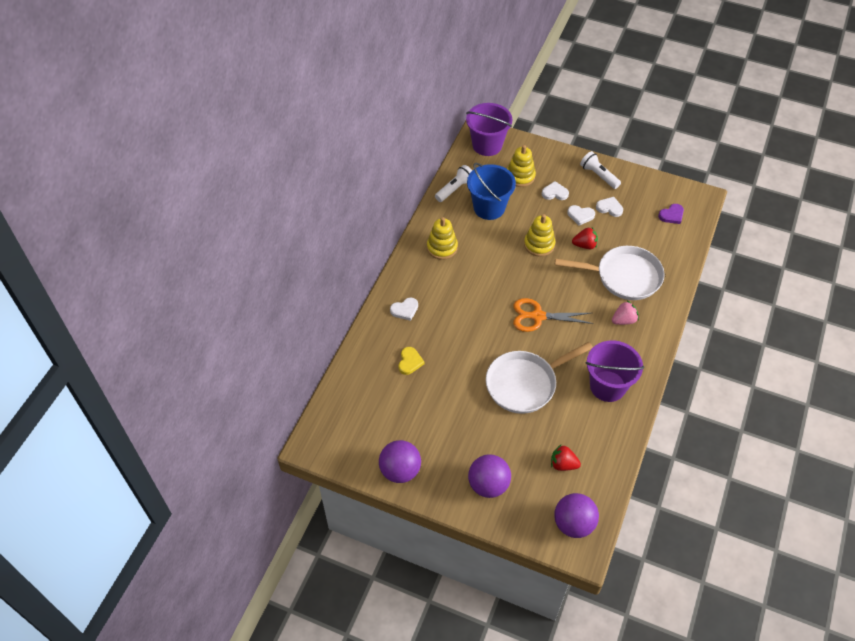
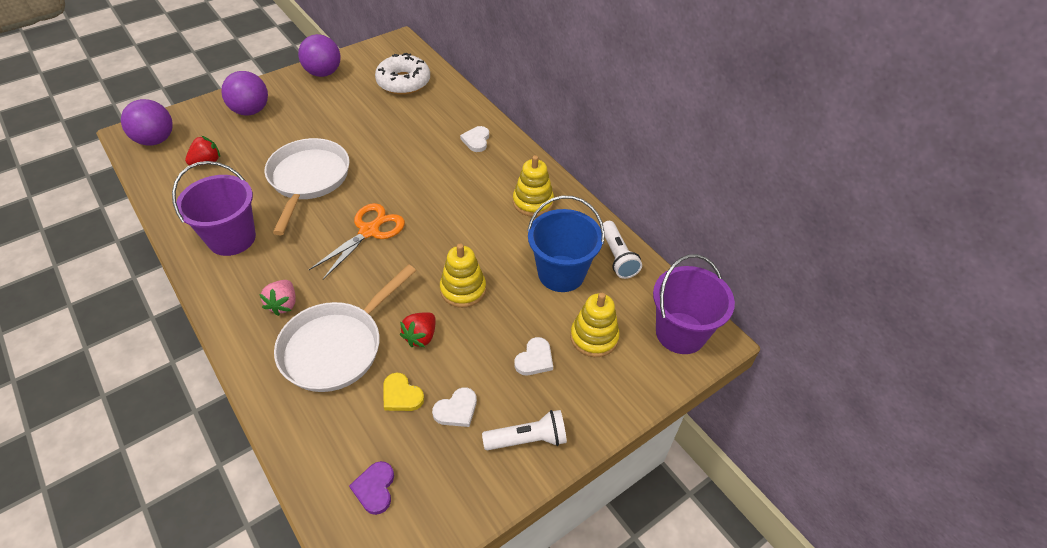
camera: 120 degrees right, 5 degrees down
yellow heart [398,347,425,375] -> yellow heart moved to [383,373,424,411]
white heart [567,205,595,226] -> none
none -> white donut [375,53,430,95]

